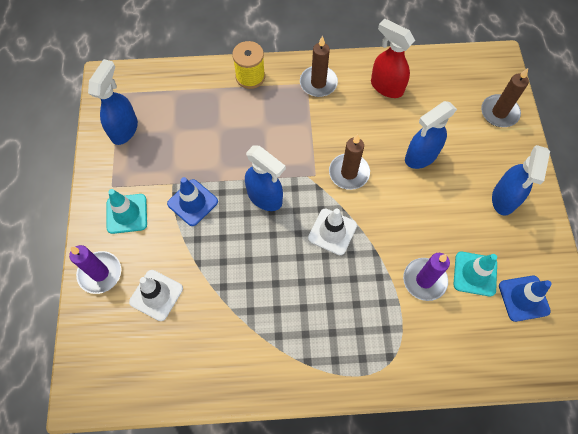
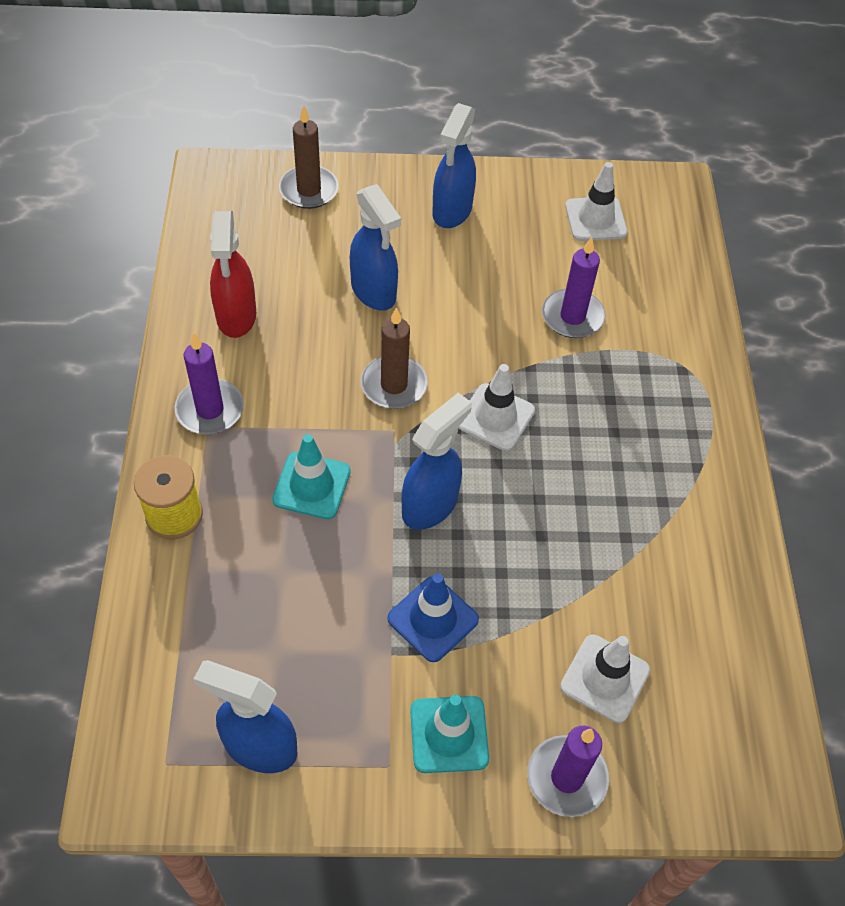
camera: 90 degrees left, 10 degrees down
brown candle [300,36,338,97] -> purple candle [175,333,244,434]
red spray bottle [371,18,415,98] -> red spray bottle turned 45 degrees counterclockwise [210,211,256,338]
turquoise traffic cone [454,252,497,297] -> turquoise traffic cone moved to [272,434,351,519]
blue spray bottle [492,145,550,216] -> blue spray bottle turned 90 degrees clockwise [432,103,476,228]
blue traffic cone [499,275,552,322] -> white traffic cone [565,162,628,241]

